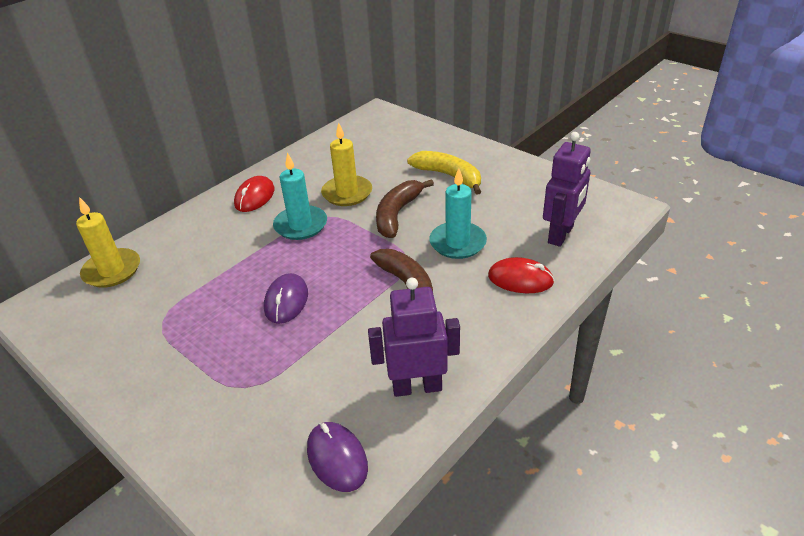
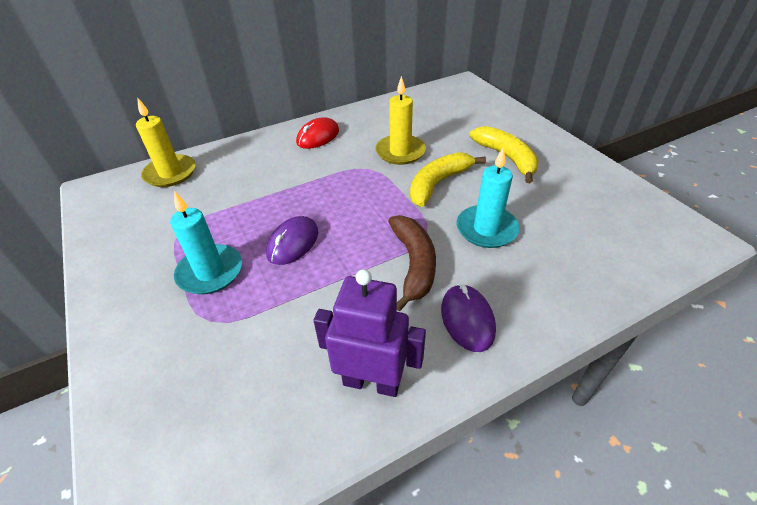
camera: 20 degrees right, 5 degrees up
turquoise candle [273,152,327,240] -> turquoise candle moved to [170,191,242,294]
purple mouse [307,422,368,492] -> purple mouse moved to [441,284,496,352]
brown banana [376,179,434,238] -> yellow banana [410,152,486,207]
red mouse [488,257,555,293] -> none
purple robot [543,132,591,247] -> none

